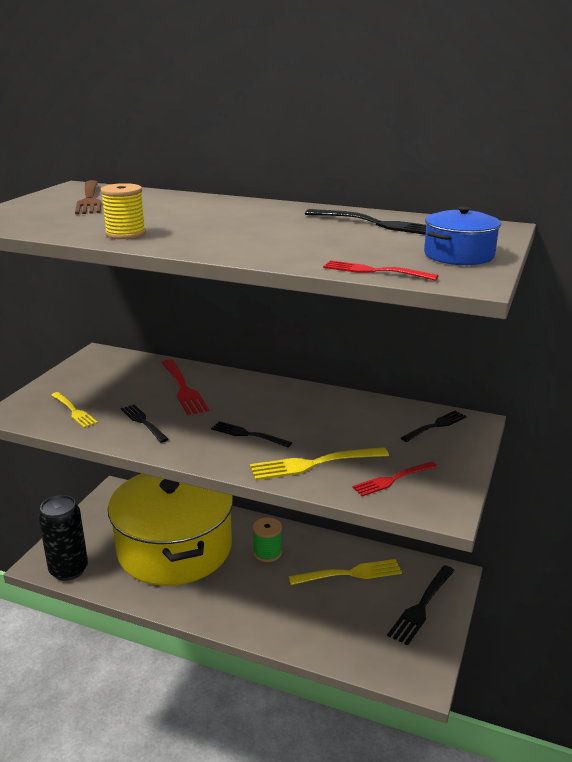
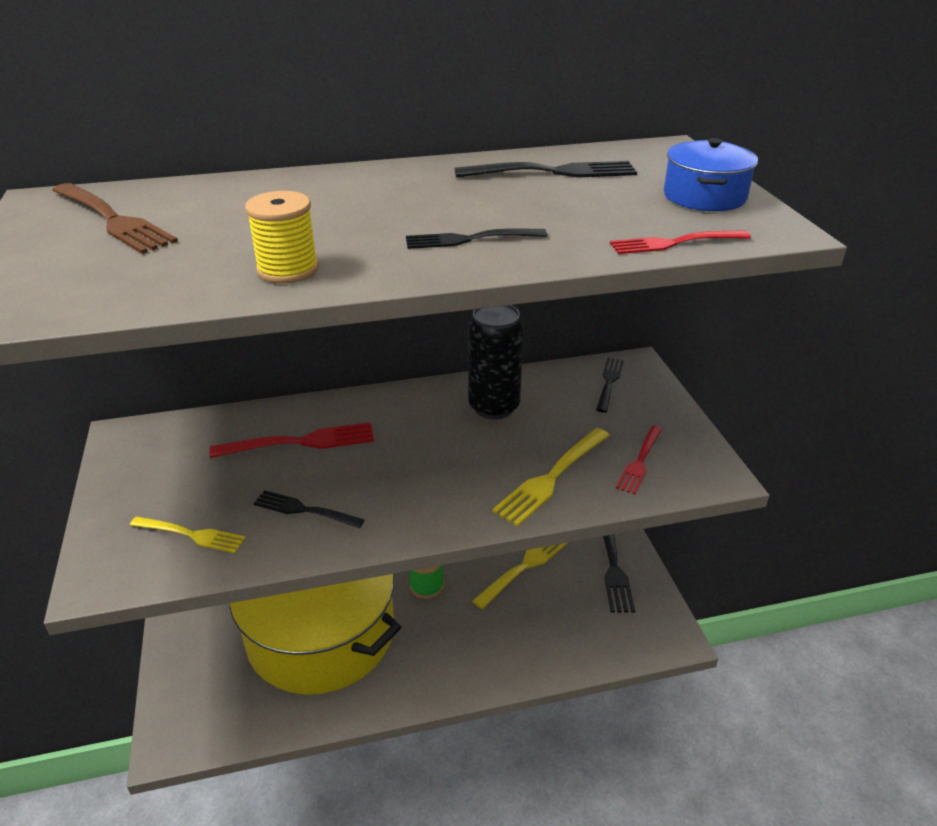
camera: 35 degrees left, 10 degrees up
black can [38,495,88,581] -> black can moved to [468,305,524,419]
red fork [162,359,209,415] -> red fork turned 45 degrees counterclockwise [210,422,374,458]
black fork [211,421,292,447] -> black fork moved to [406,229,547,249]

